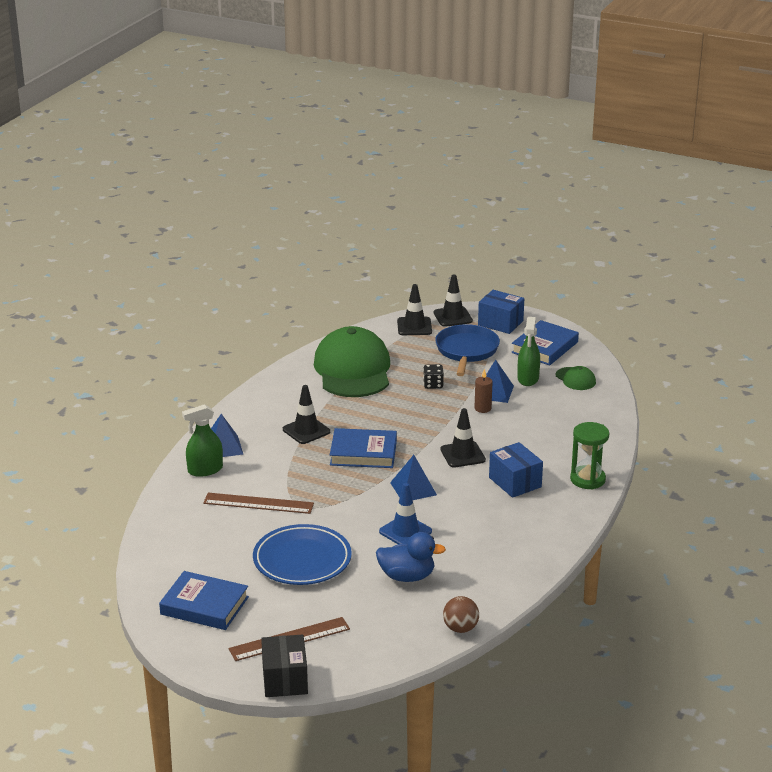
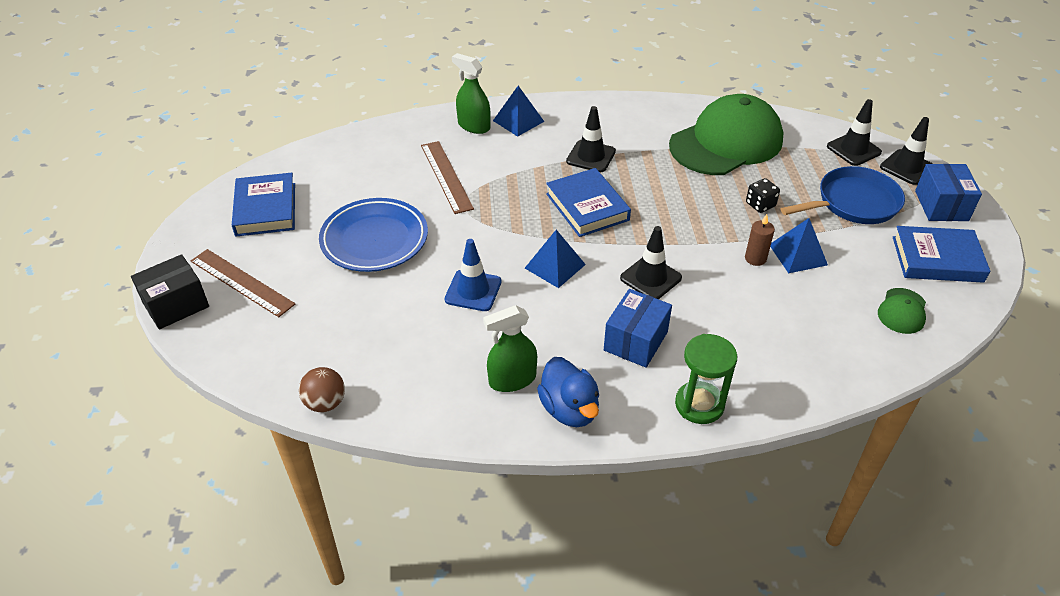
camera: 60 degrees right, 15 degrees up
blue duck [376,532,446,582] -> blue duck moved to [537,357,599,427]
green spray bottle [517,317,540,386] -> green spray bottle moved to [483,305,537,392]

